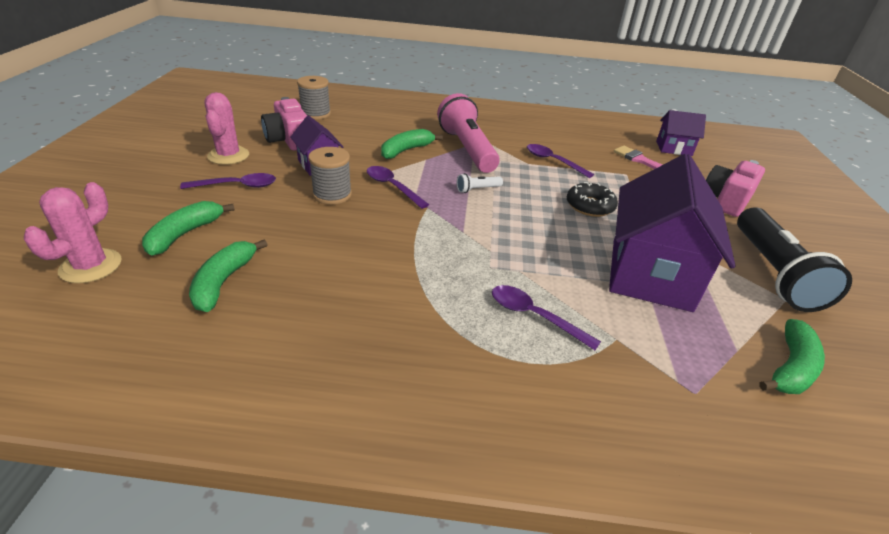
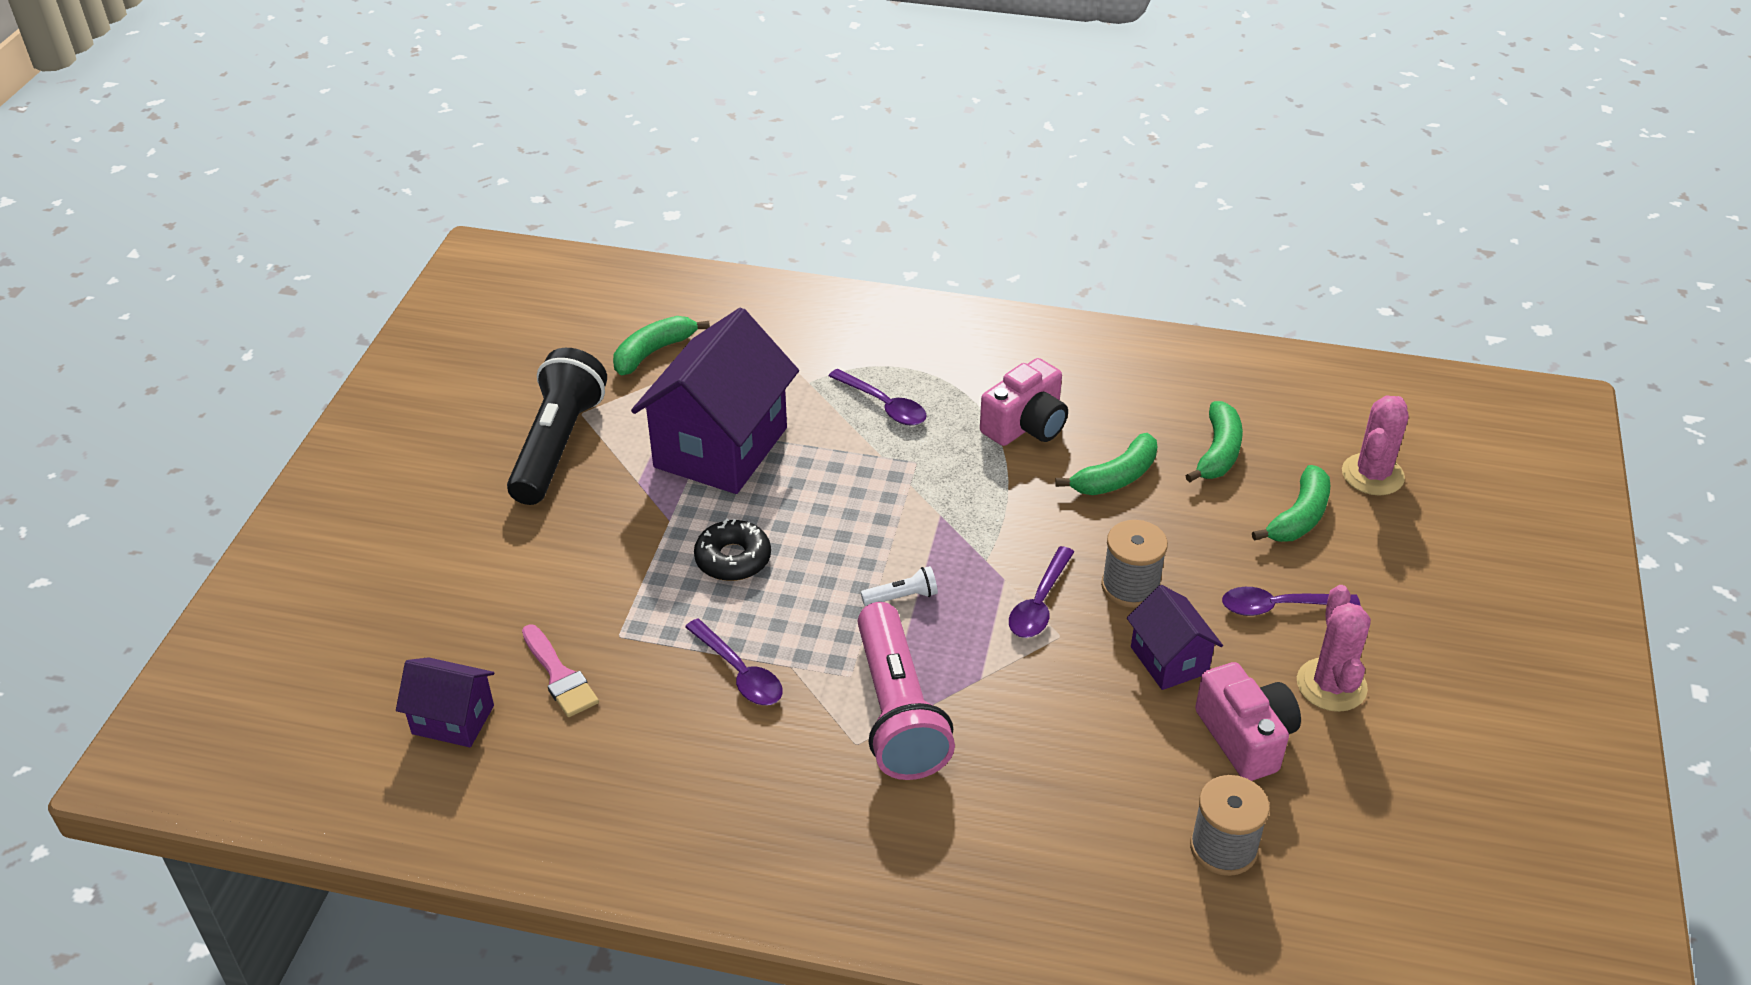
camera: 170 degrees left, 5 degrees up
purple spoon [367,166,429,209] -> purple spoon turned 60 degrees clockwise [1009,546,1074,638]
green banana [381,129,443,159] -> green banana moved to [1055,433,1158,495]
pink camera [706,160,765,217] -> pink camera moved to [980,358,1068,446]

